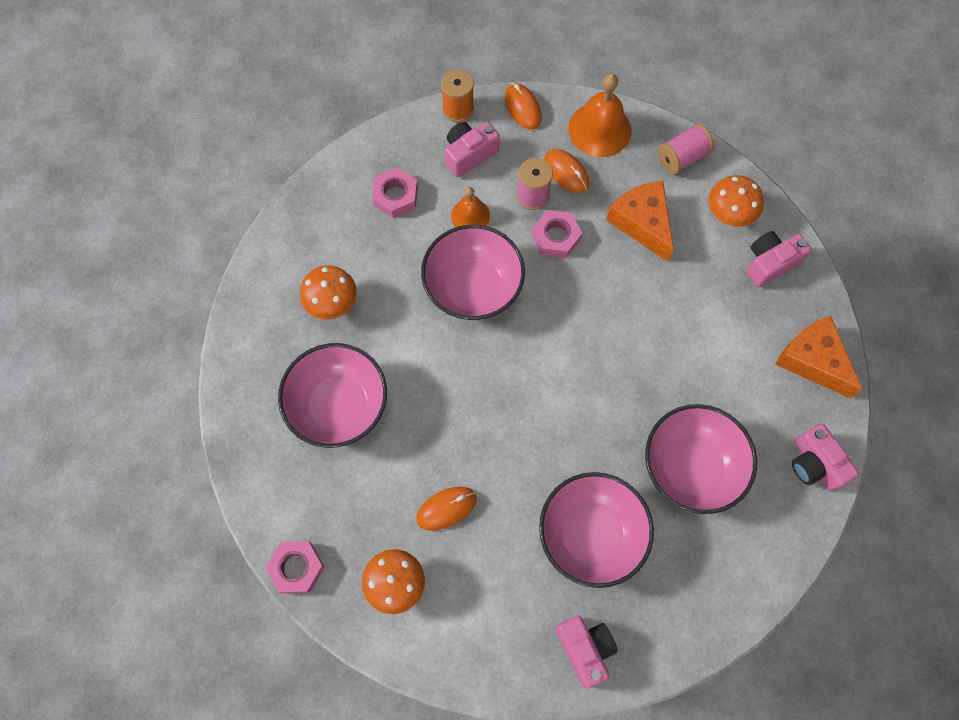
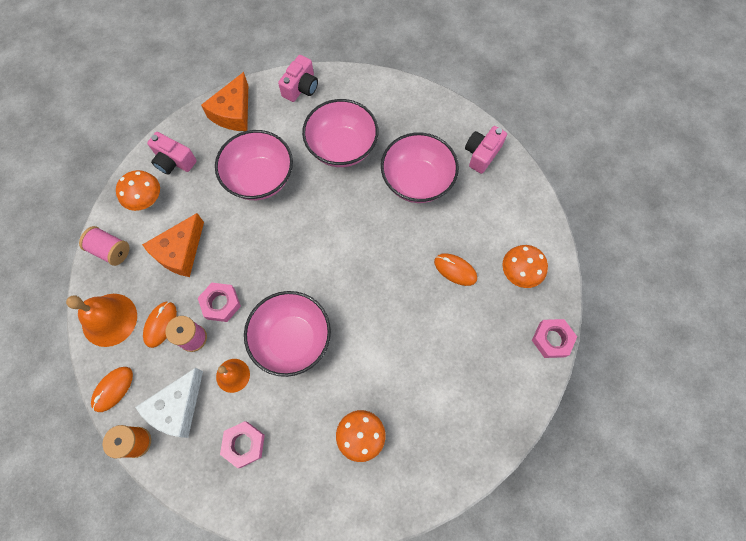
camera: 120 degrees left, 0 degrees up
pink bowl [278,343,387,448] -> pink bowl moved to [215,130,293,200]
pink camera [445,122,500,177] -> white cheese [135,368,203,438]

